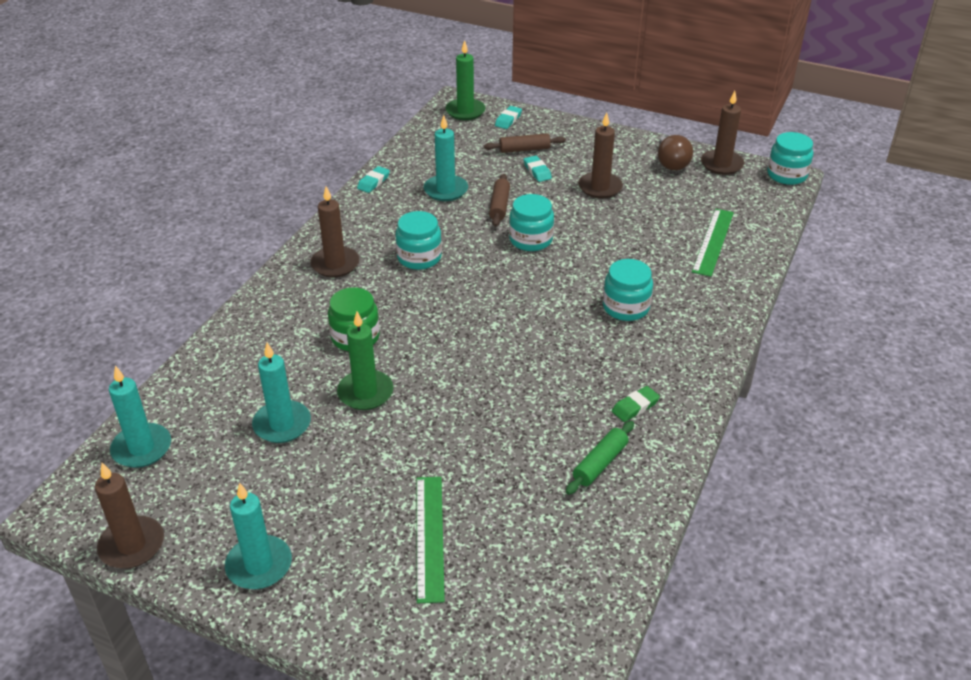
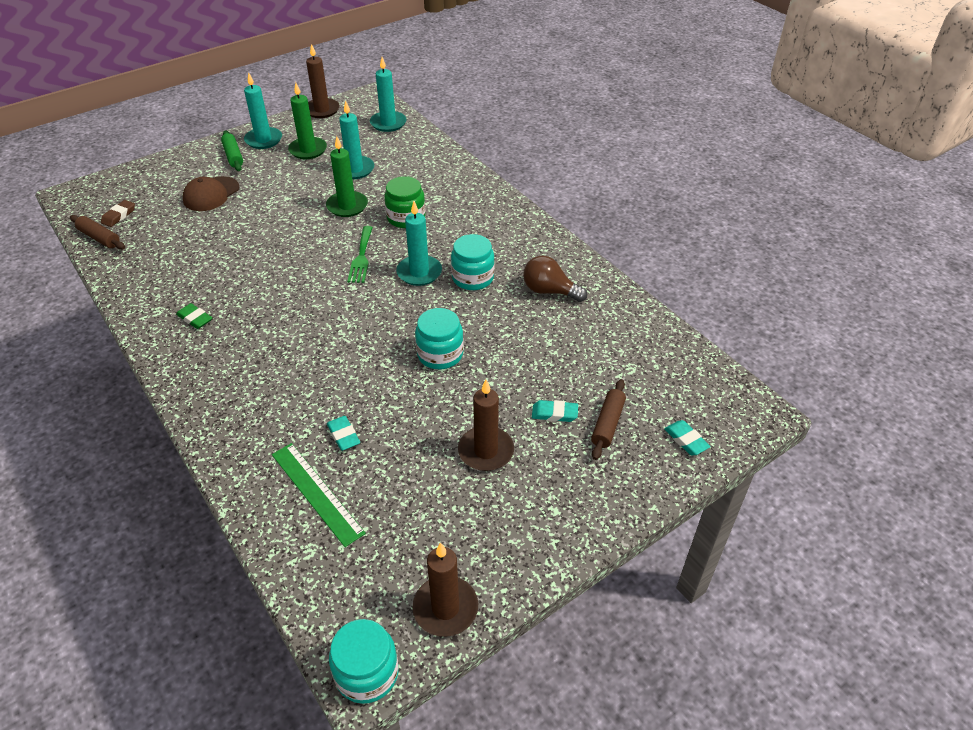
camera: 120 degrees right, 5 degrees up
brown candle [310,186,360,277] -> none
turquoise eraser [357,166,390,193] -> turquoise eraser moved to [327,416,360,451]
green ruler [416,477,445,603] -> brown cap [182,176,239,211]
turquoise candle [424,115,468,201] -> turquoise candle moved to [396,201,442,286]
green candle [445,40,486,120] -> green candle moved to [288,83,327,159]
brown rolling pin [489,174,510,227] -> brown rolling pin moved to [70,215,125,250]
green rolling pin [566,421,634,495] -> green rolling pin moved to [221,130,243,171]
turquoise jar [603,259,653,321] -> none
green eraser [612,386,660,422] -> green eraser turned 45 degrees counterclockwise [176,303,212,329]
brown light bulb [658,135,693,170] -> brown light bulb moved to [523,255,587,302]
none -> brown eraser [101,200,135,227]
none -> green fork [347,226,373,283]

